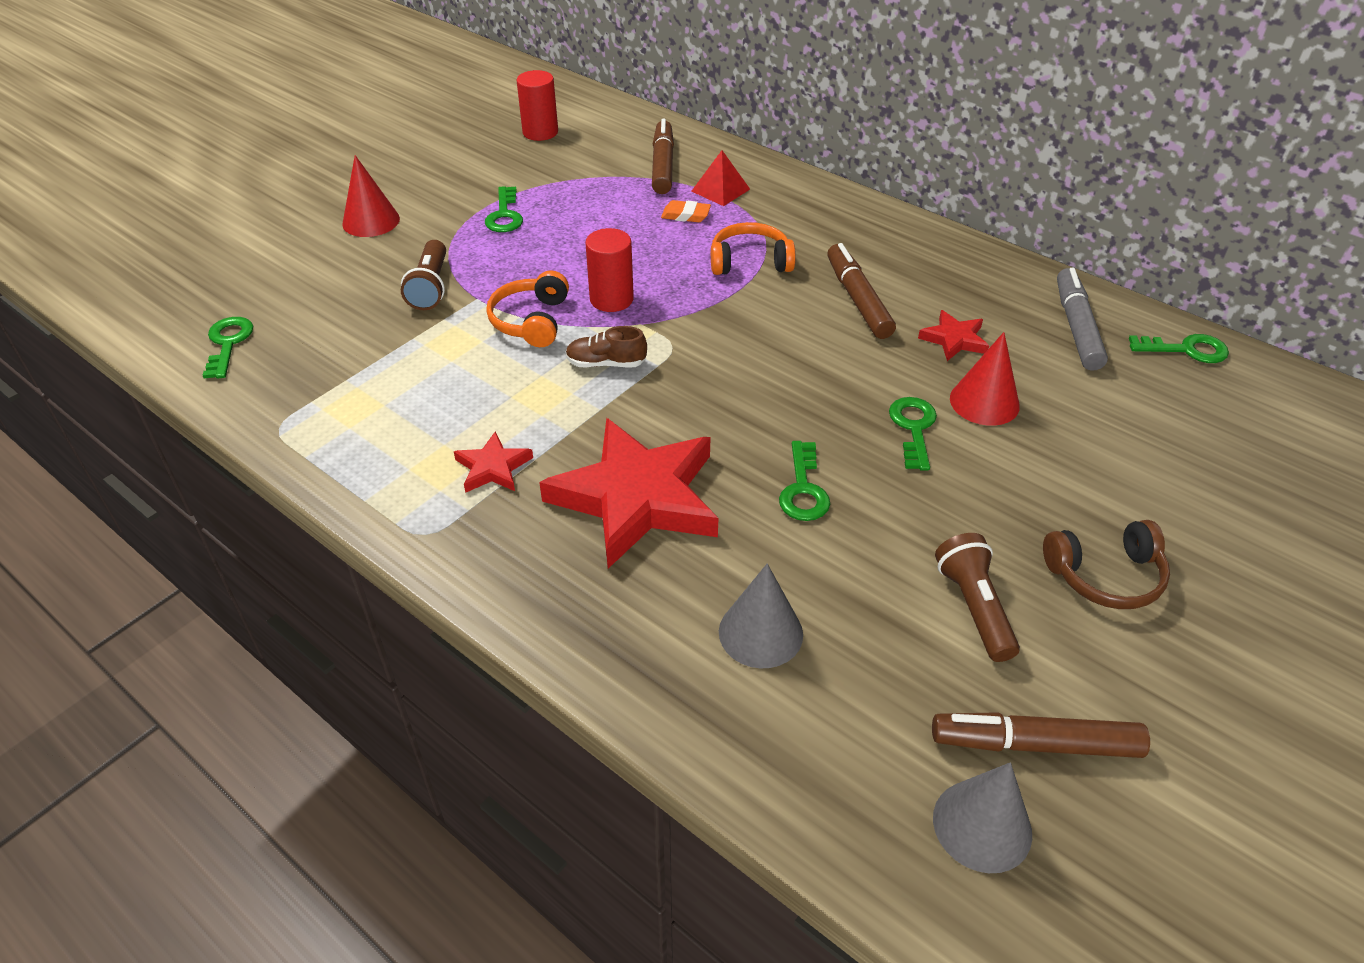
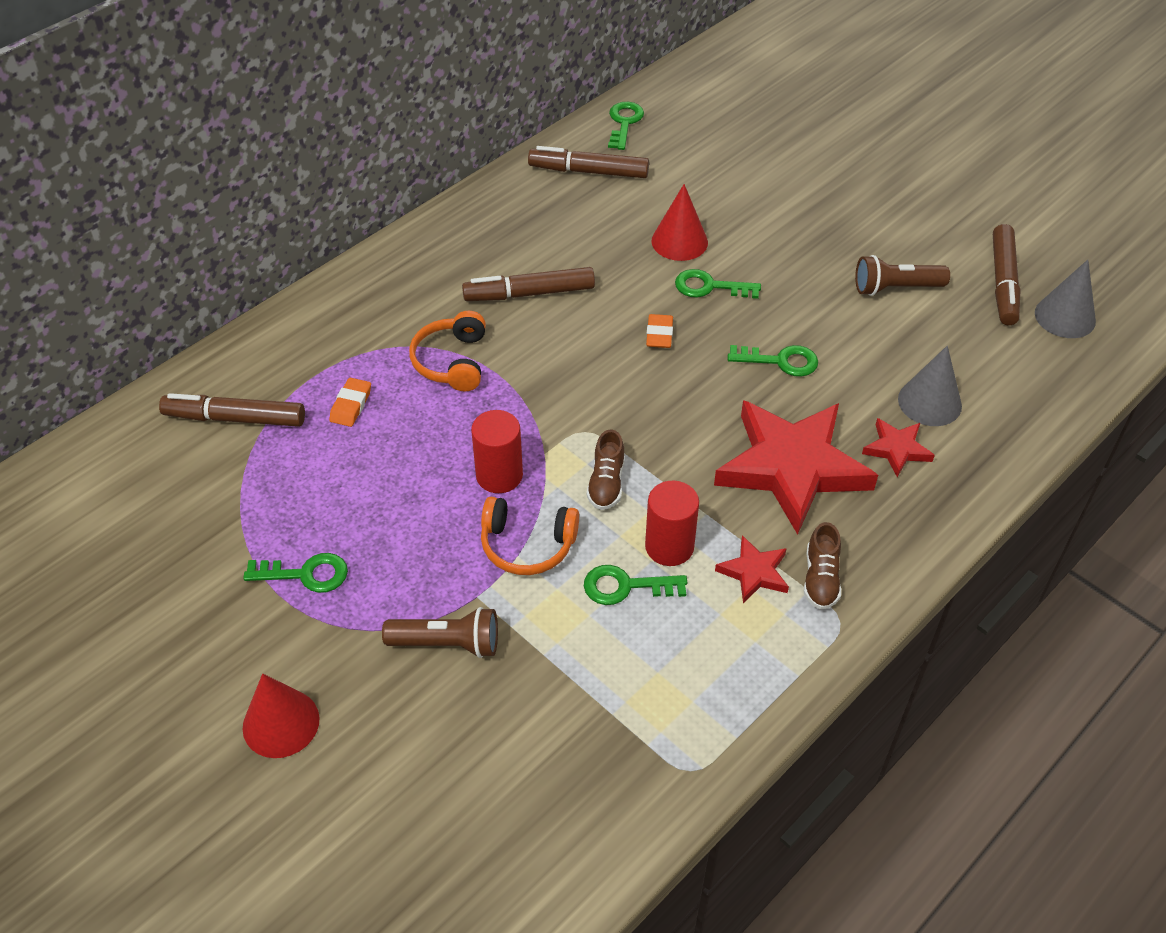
camera: 85 degrees left, 5 degrees up
green key [202,317,253,379] -> green key moved to [584,565,687,605]
red cylinder [517,70,558,141] -> red cylinder moved to [645,481,699,566]
red pyramid [691,150,750,206] -> none
red star [918,310,989,361] -> red star moved to [862,418,935,477]
brown headphones [1043,520,1170,609] -> none
grey marker [1057,268,1108,371] -> brown marker [528,146,649,178]
none -> orange eraser [646,314,673,348]
none -> brown shoe [804,522,841,610]

